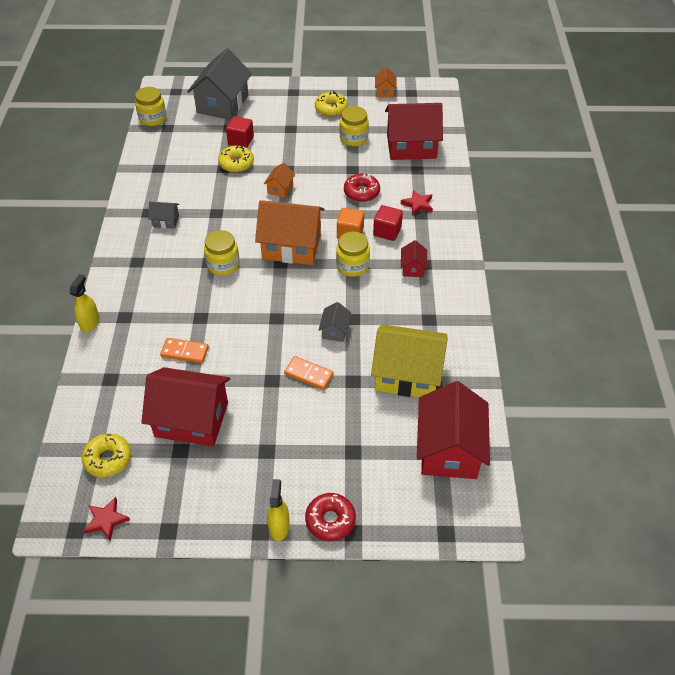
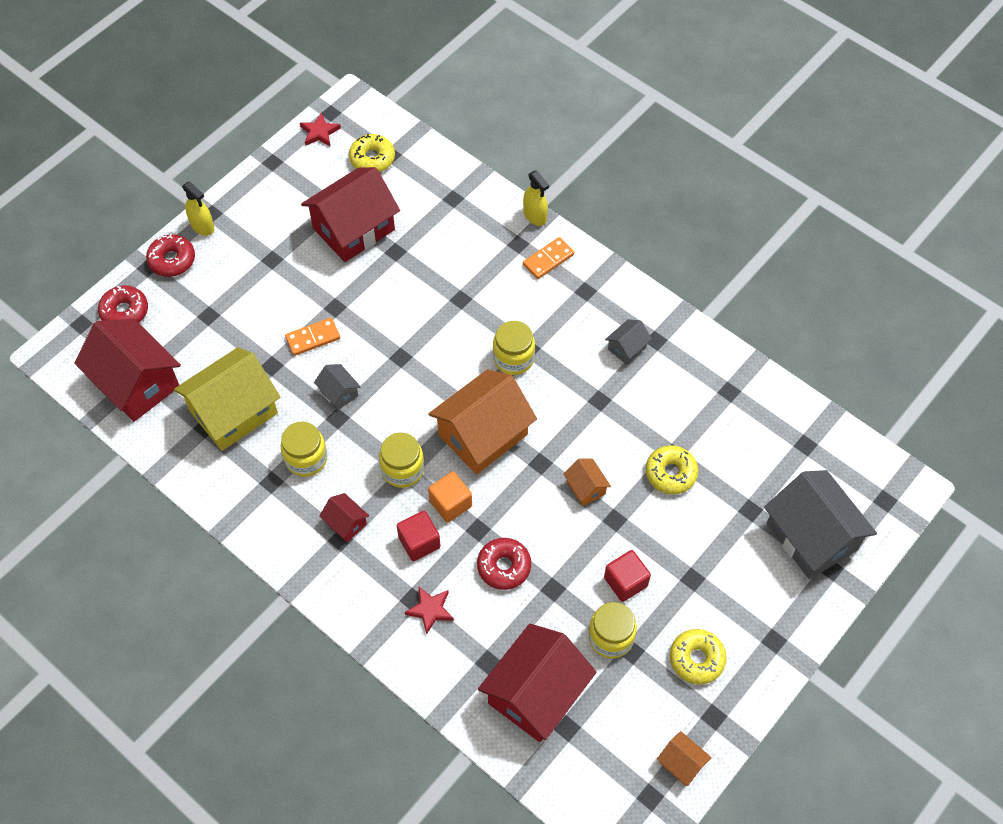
camera: 130 degrees right, 10 degrees up
yellow jar [135,87,167,126] -> yellow jar moved to [281,422,327,477]
orange domino [160,338,209,363] -> orange domino moved to [523,237,574,279]
red cube [226,116,254,148] -> red cube moved to [604,550,651,602]
none -> red donut [98,285,148,323]

